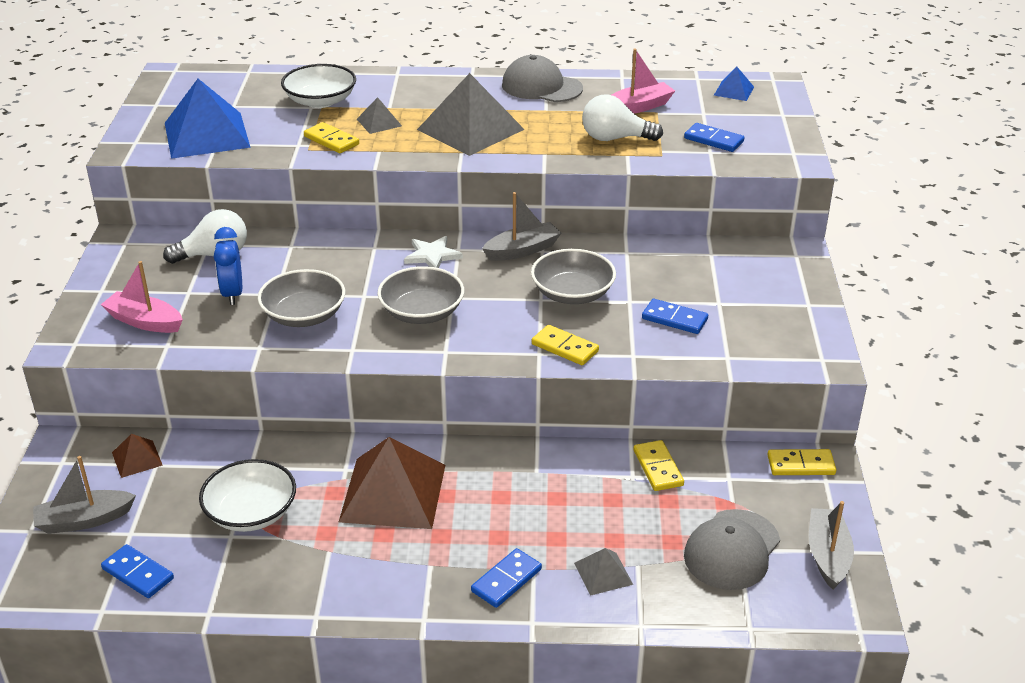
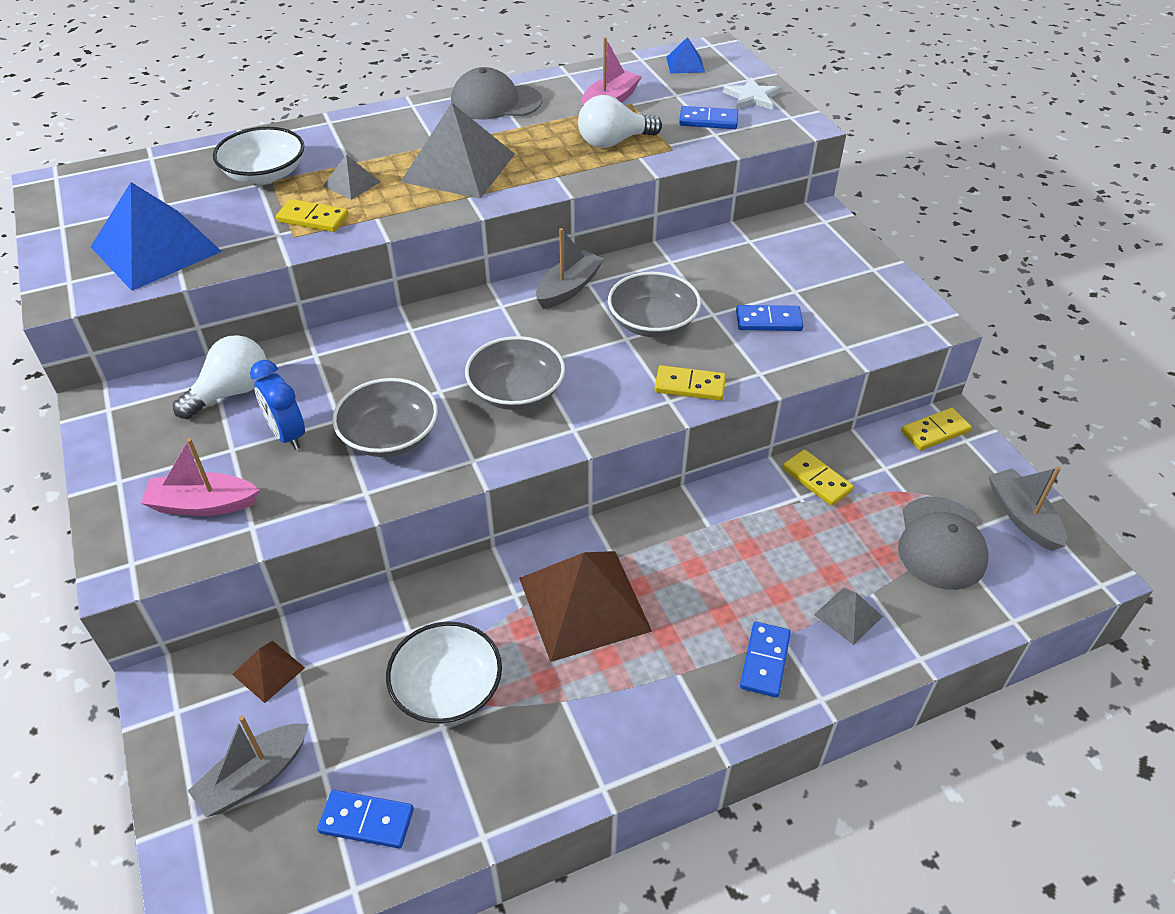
camera: 25 degrees left, 10 degrees up
white star [404,236,463,268] -> white star moved to [723,77,781,110]

